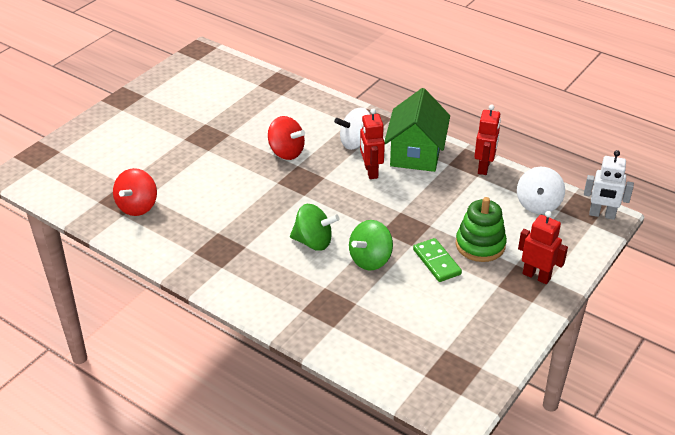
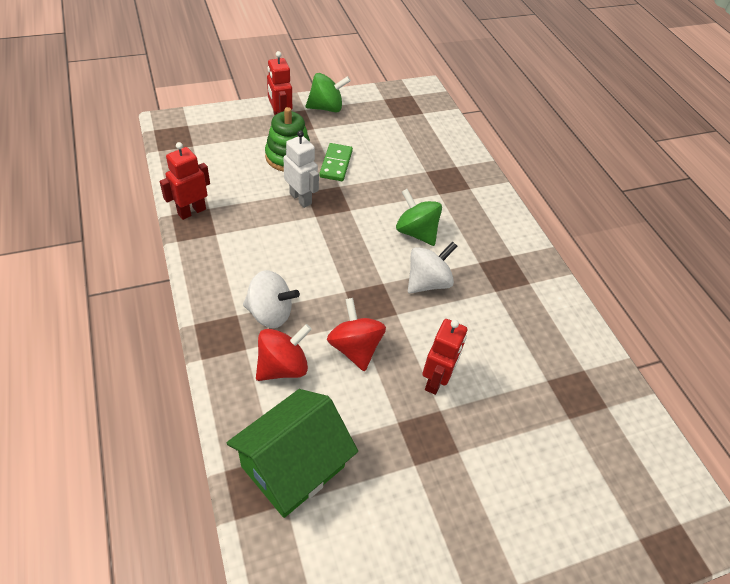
camera: 150 degrees left, 10 degrees up
red spinning top [113,168,157,216] -> red spinning top moved to [256,324,312,381]
green spinning top [349,220,393,270] -> green spinning top moved to [306,73,351,113]
red robot [360,108,385,179] -> red robot moved to [422,319,467,395]
green house [384,88,450,172] -> green house moved to [227,389,358,518]
white spinning top [517,167,565,214] -> white spinning top moved to [408,241,457,294]
white robot [584,150,634,220] -> white robot moved to [284,131,319,208]

